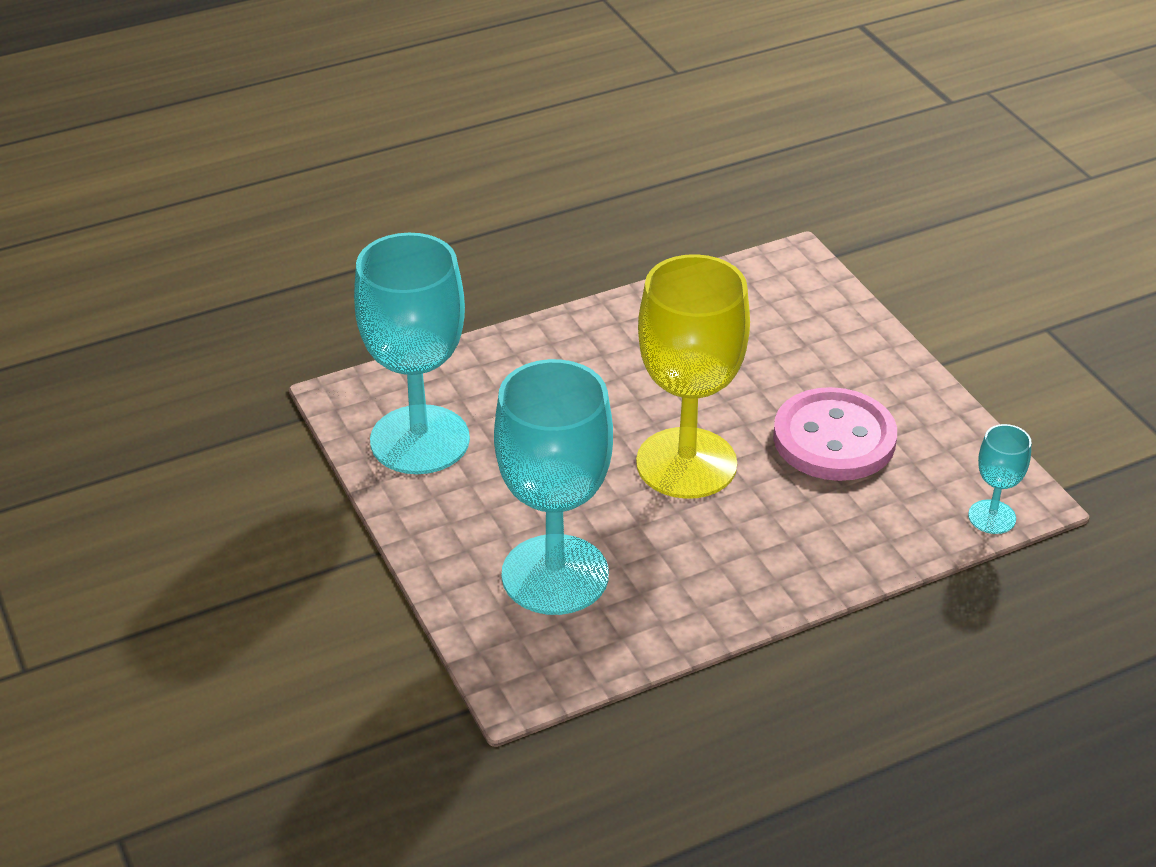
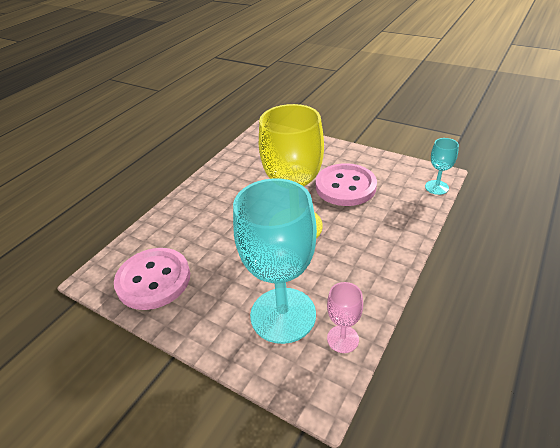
camera: 30 degrees left, 0 degrees up
turquoise goblet [354,233,470,474] -> pink button [114,248,190,310]
none -> pink goblet [327,282,363,353]

